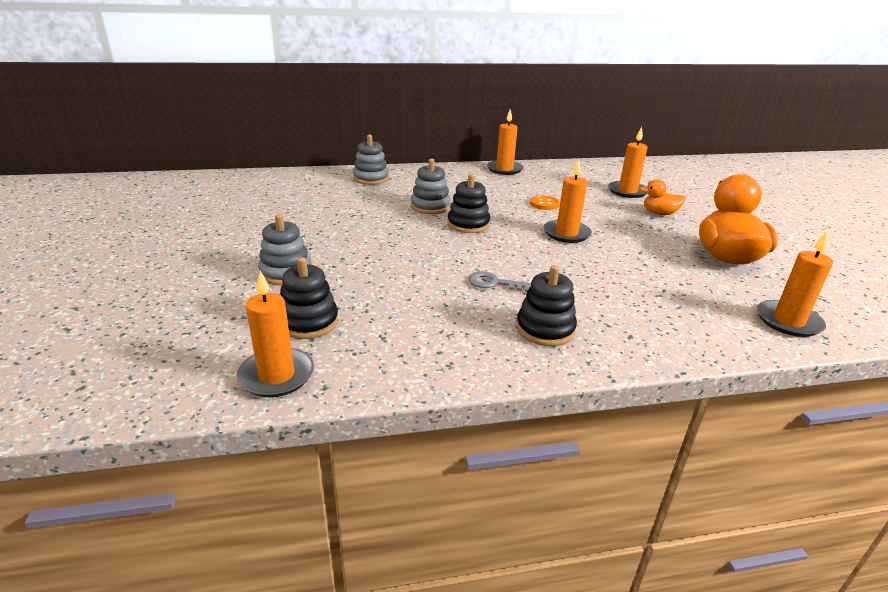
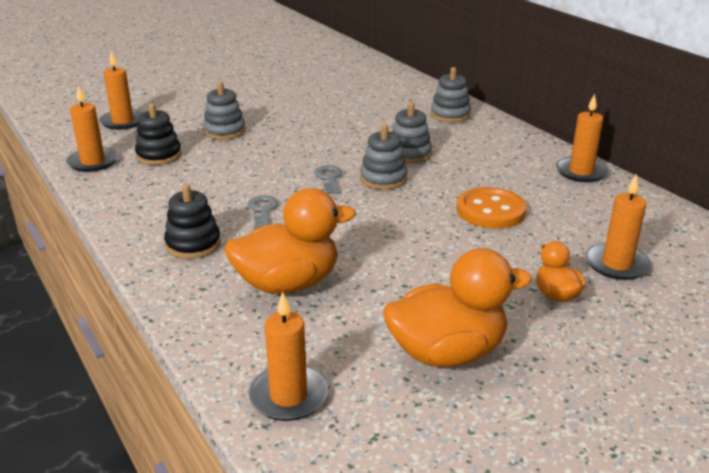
camera: 70 degrees right, 0 degrees up
black stacking toy [447,174,490,233] -> grey stacking toy [360,125,407,190]
orange button [530,195,560,210] -> orange button [457,187,526,228], size x1.79
orange candle [544,159,592,243] -> orange candle moved to [99,51,144,130]
none -> orange duck [224,188,356,294]
none -> grey key [314,165,342,194]

